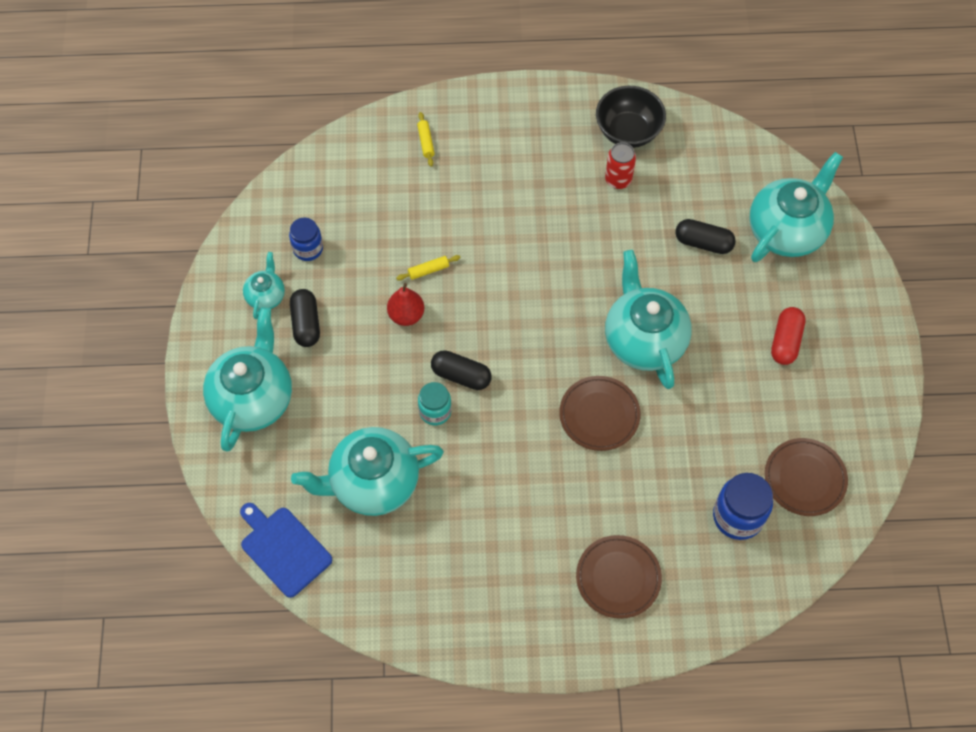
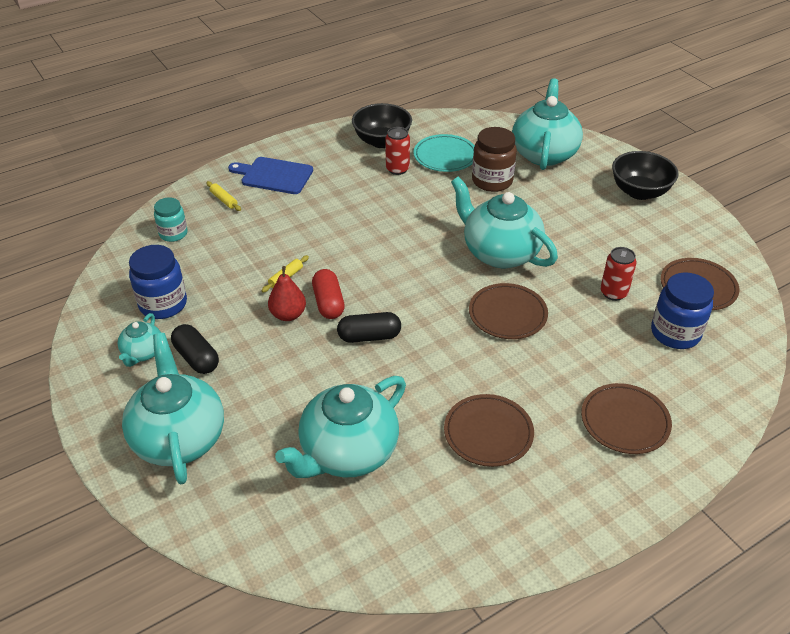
camera: 30 degrees left, 20 degrees down
blue cutting board [240,503,332,598] -> blue cutting board moved to [228,157,313,194]
turquoise teapot [243,252,285,319] -> turquoise teapot turned 150 degrees counterclockwise [118,313,161,367]
blue jar [289,218,323,261] -> blue jar [129,245,187,319], size x1.54
turquoise jar [418,382,452,425] -> turquoise jar moved to [154,198,188,242]
black capsule [675,219,736,254] -> brown jar [472,127,517,192]
red capsule [771,307,806,365] -> red capsule moved to [312,269,345,319]
none -> turquoise plate [413,134,475,172]
none -> brown plate [444,394,534,467]
none -> red can [600,247,637,301]
none -> black bowl [612,151,679,200]

